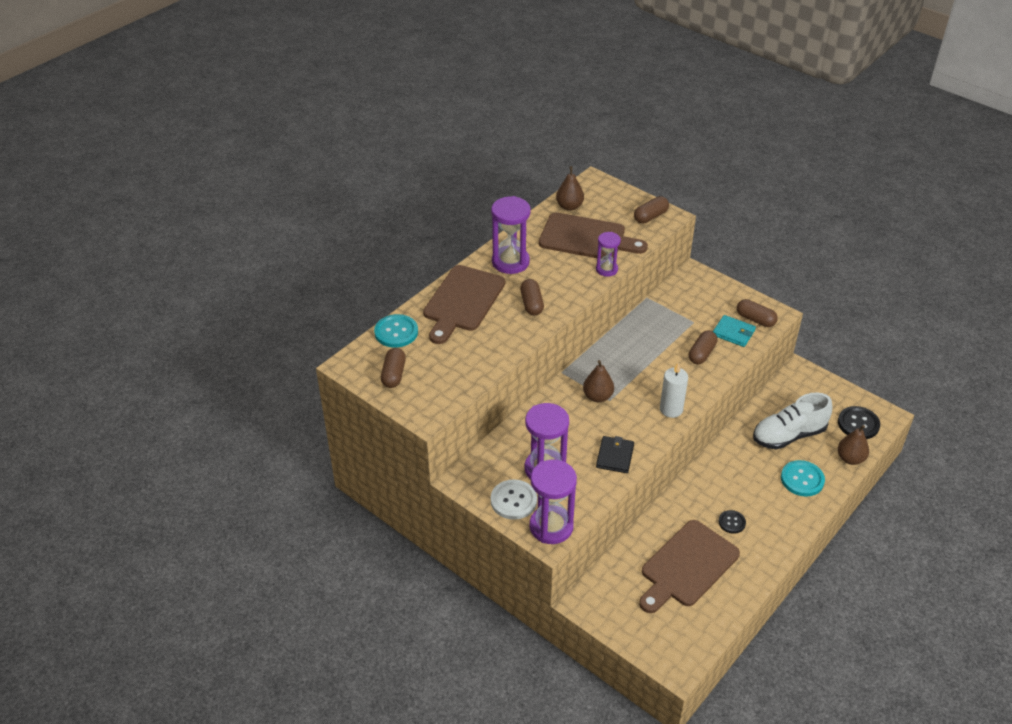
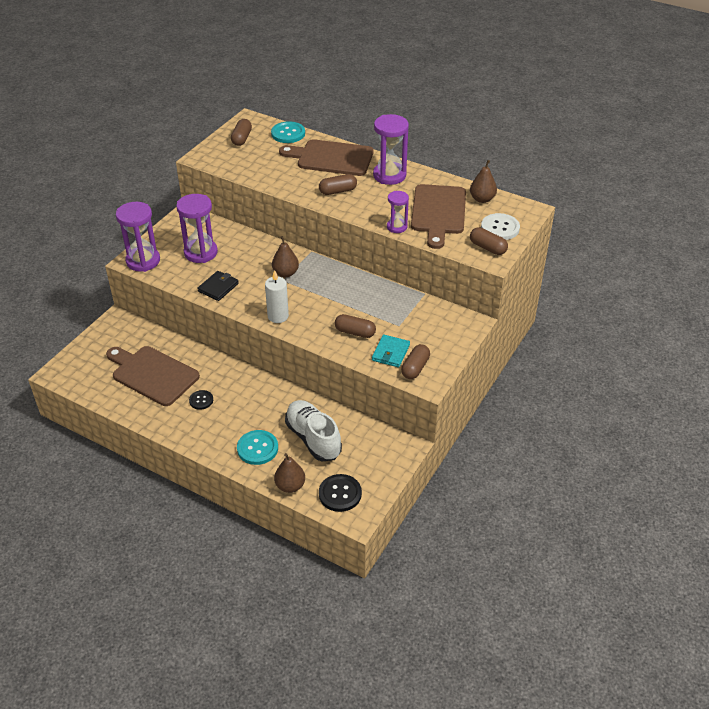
camera: 80 degrees right, 0 degrees up
brown capsule [381,348,406,388] -> brown capsule turned 75 degrees counterclockwise [231,119,252,146]
white button [491,479,537,520] -> white button moved to [481,213,520,240]
black wallet [596,436,634,473] -> black wallet turned 60 degrees counterclockwise [197,271,239,301]

